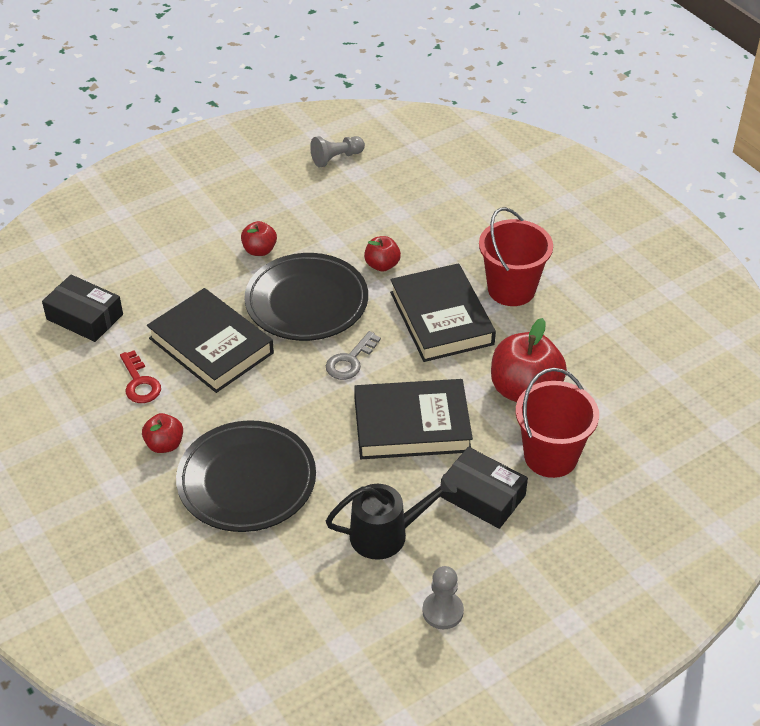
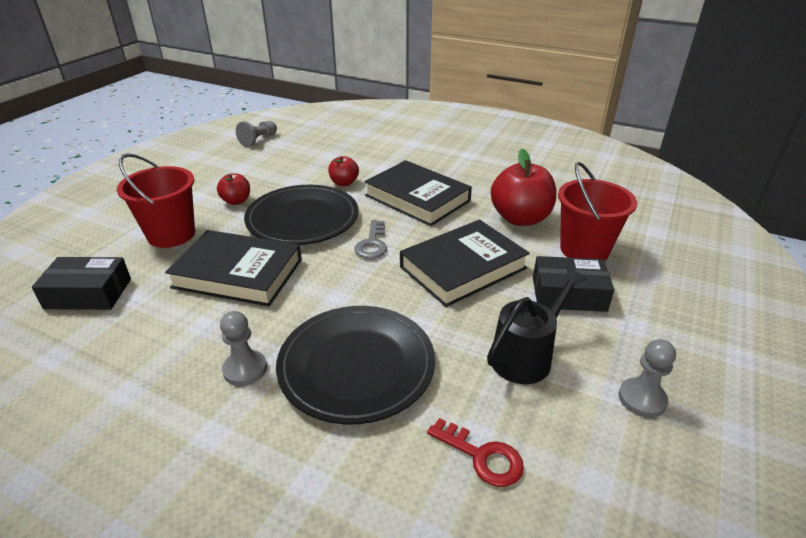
camera: 30 degrees left, 10 degrees down
red key [120,350,161,403] -> red key moved to [427,418,524,487]
red apple [142,413,183,453] -> grey pawn [220,311,267,386]
red bucket [479,207,553,306] -> red bucket moved to [117,153,195,248]

